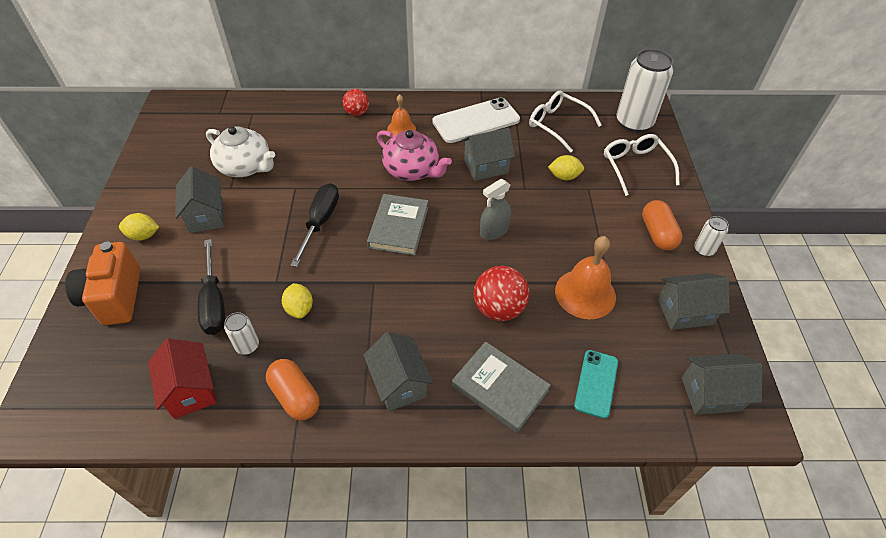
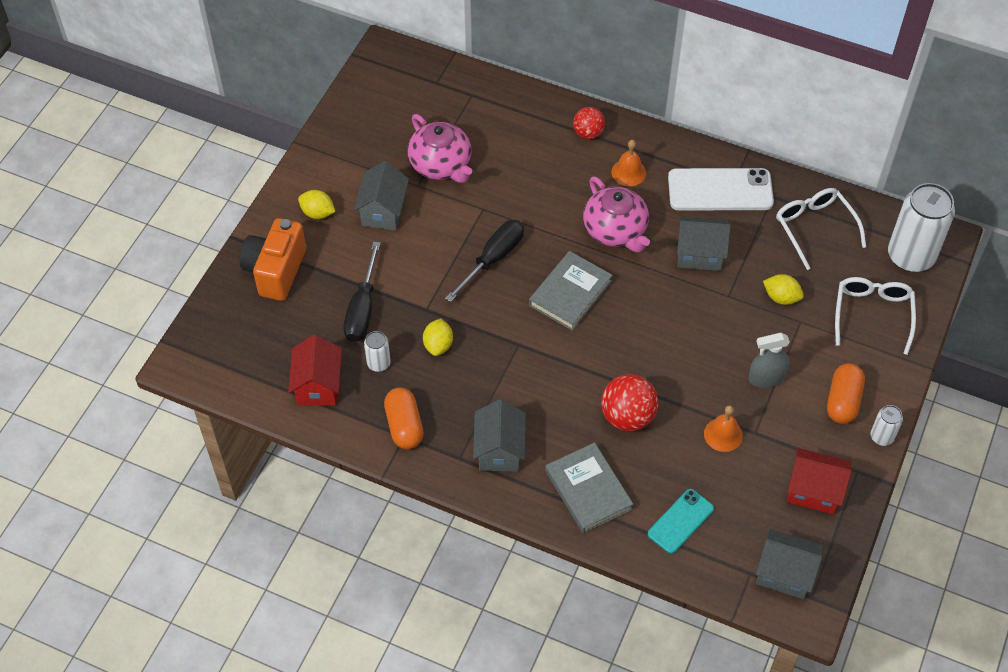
camera: 25 degrees right, 5 degrees up
white teapot [206,126,275,177] -> pink teapot [408,114,472,183]
grey spray bottle [480,179,511,240] -> grey spray bottle moved to [748,333,790,388]
orange bell [555,236,616,319] -> orange bell [704,405,743,452], size x0.59
grey house [658,273,730,330] -> red house [787,448,852,514]

